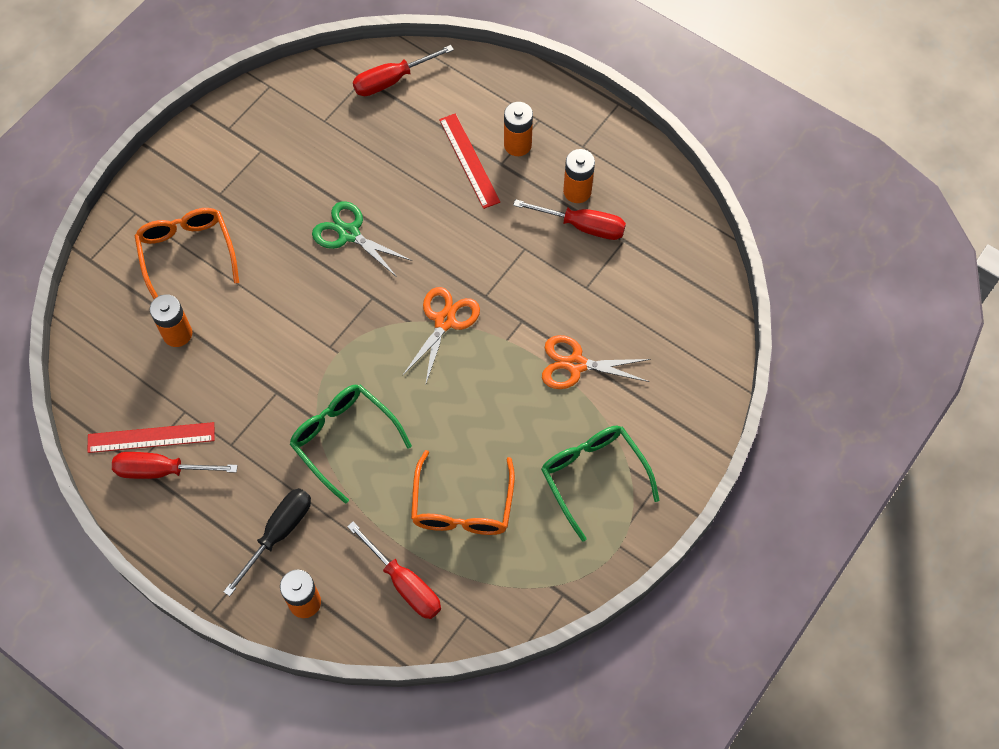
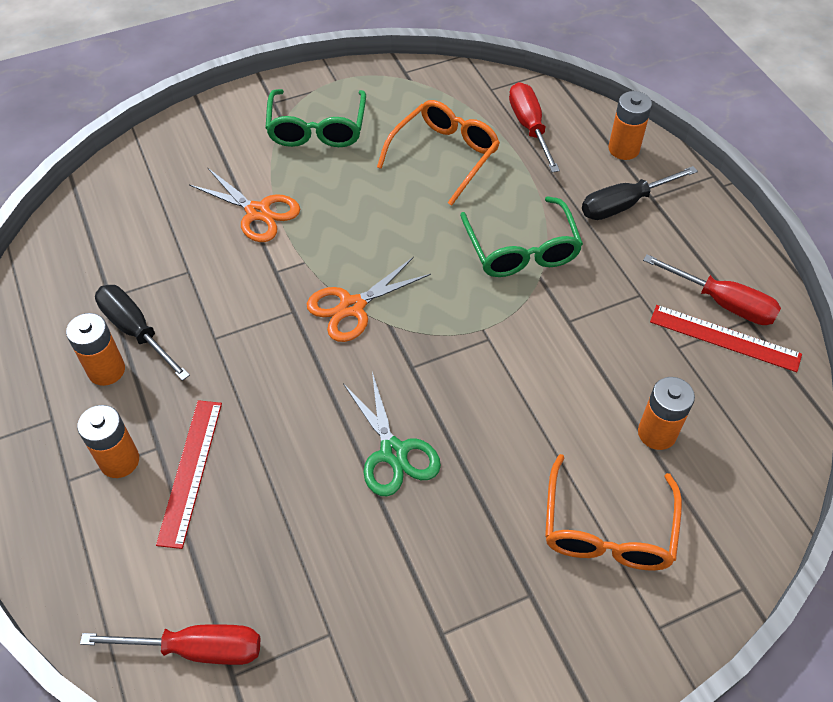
camera: 150 degrees left, 10 degrees down
red screwdriver [513,199,626,240] -> black screwdriver [95,285,190,381]

